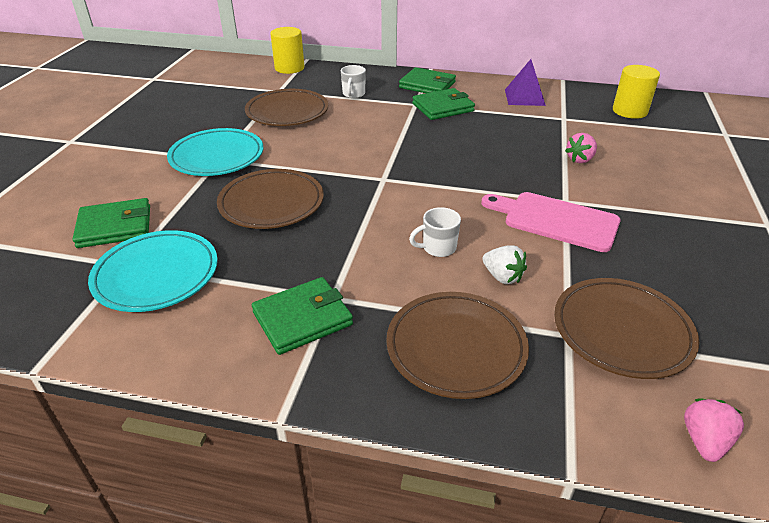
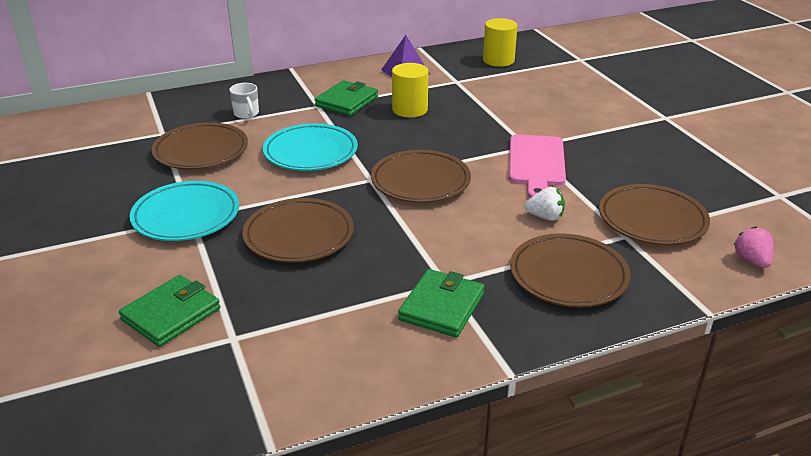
camera: 35 degrees left, 5 degrees down
turquoise plate [88,230,218,312] -> turquoise plate moved to [263,123,358,171]
yellow cylinder [270,27,304,74] -> yellow cylinder moved to [392,63,428,118]
green wallet [399,67,456,93] -> none
white mug [409,207,461,257] -> none
pink cutting board [481,192,620,252] -> pink cutting board turned 75 degrees counterclockwise [509,134,566,198]
pink strawberry [565,133,597,163] -> none
none -> brown plate [371,150,471,203]

